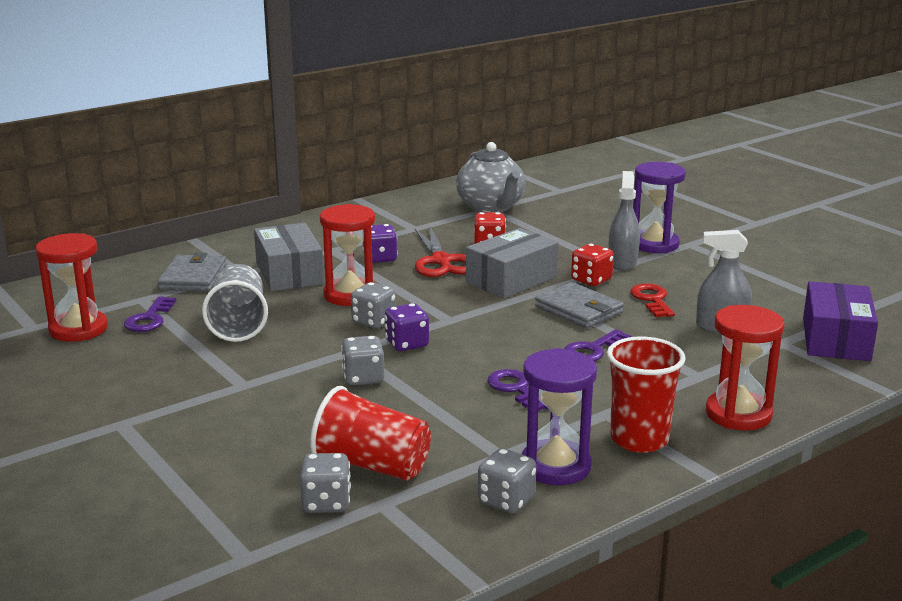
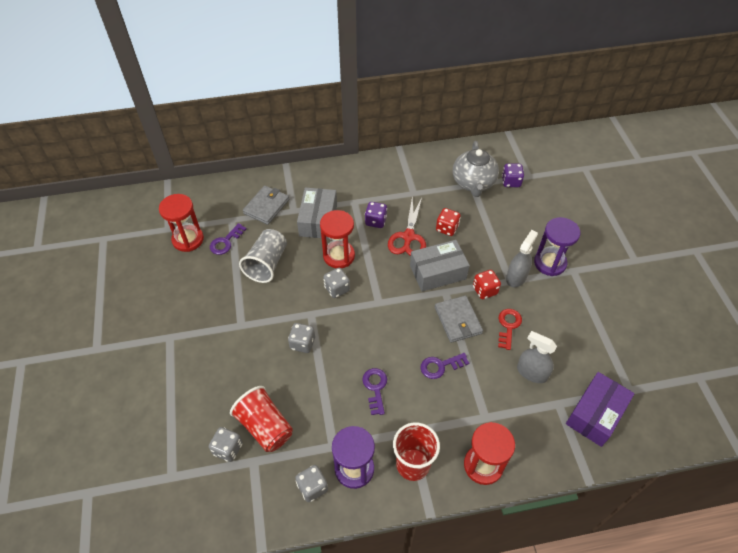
camera: 25 degrees right, 30 degrees up
purple dice [385,303,429,351] -> purple dice moved to [502,163,524,187]

